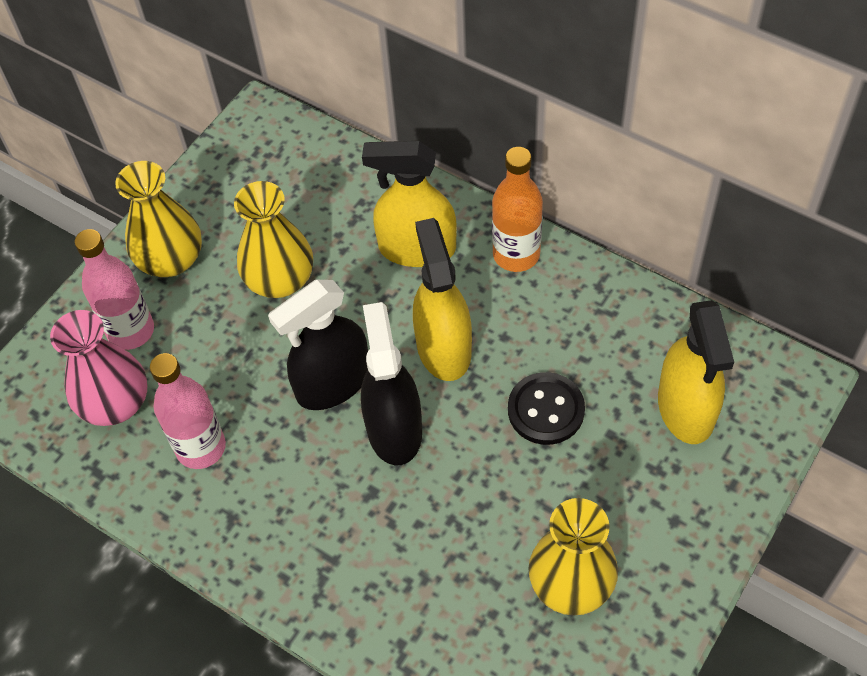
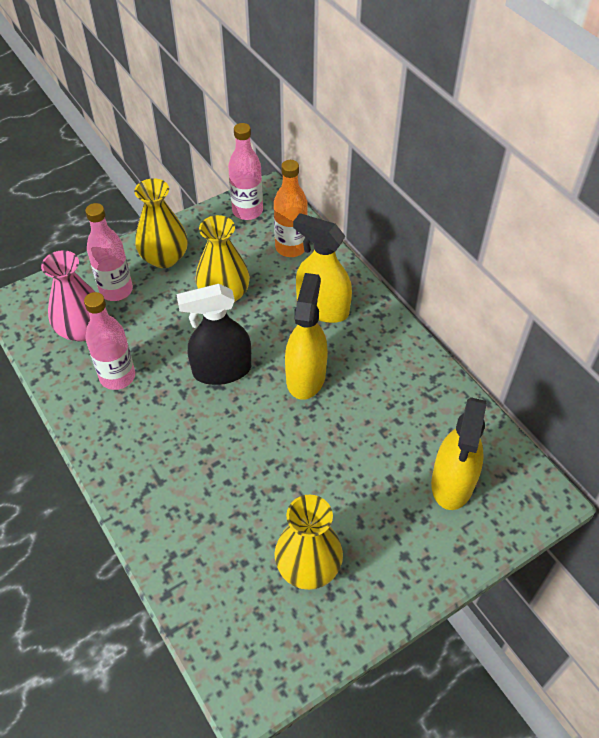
camera: 20 degrees right, 5 degrees down
black spray bottle [361,302,422,465] -> none
orange bottle [492,147,543,272] -> orange bottle moved to [274,160,308,257]
black button [508,372,585,445] -> none
none -> pink bottle [228,123,263,220]

